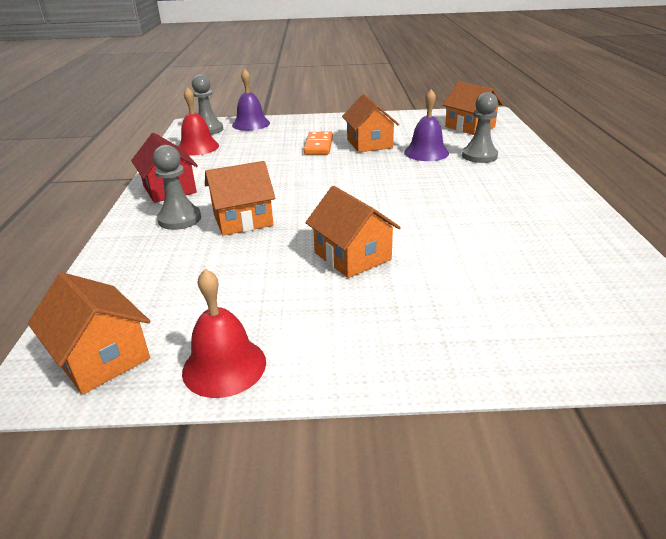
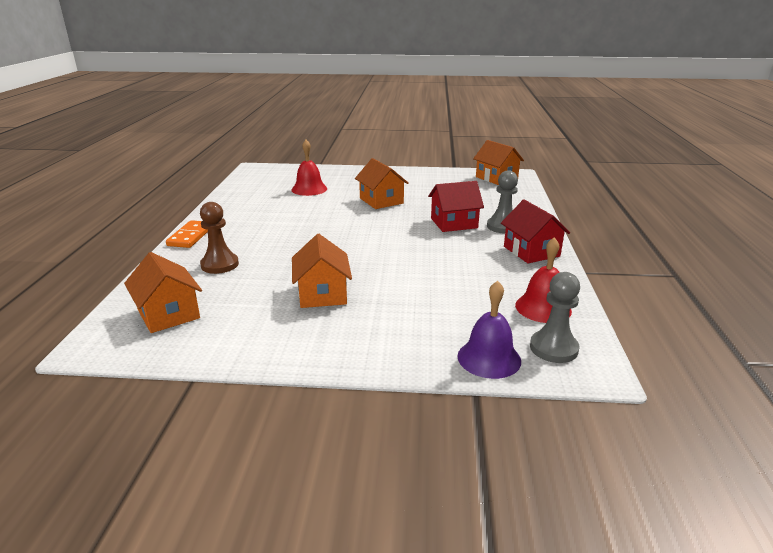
camera: 175 degrees left, 5 degrees down
red bell [182,269,266,398] -> red bell moved to [291,140,327,196]
orange house [205,161,275,236] -> red house [428,181,484,232]
orange domino [304,132,333,155] -> orange domino moved to [166,220,208,248]
purple bell [404,89,449,161] -> none
grey pawn [462,92,498,163] -> brown pawn [200,202,239,274]

